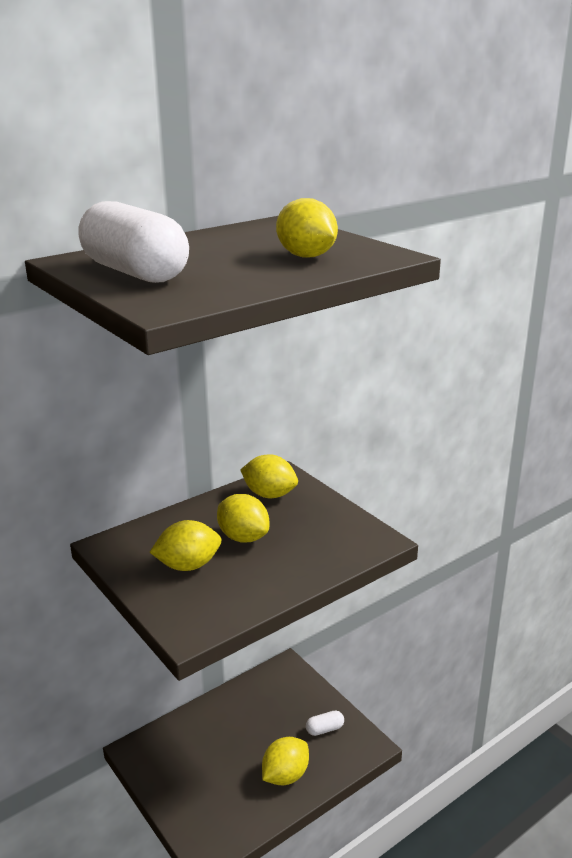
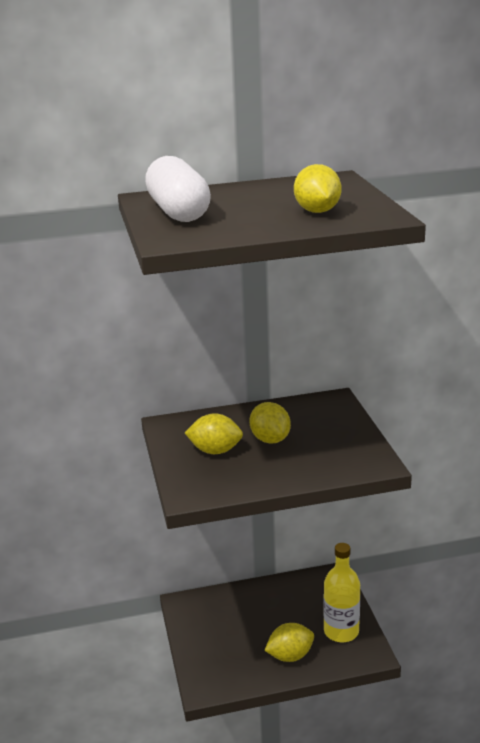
camera: 25 degrees right, 0 degrees up
yellow lemon [240,454,298,498] -> none
white capsule [306,711,344,736] -> yellow bottle [324,543,360,642]

